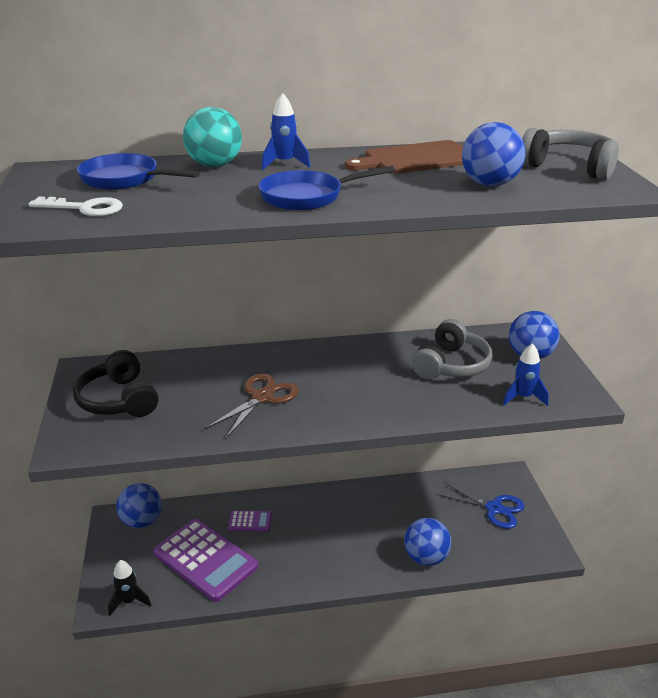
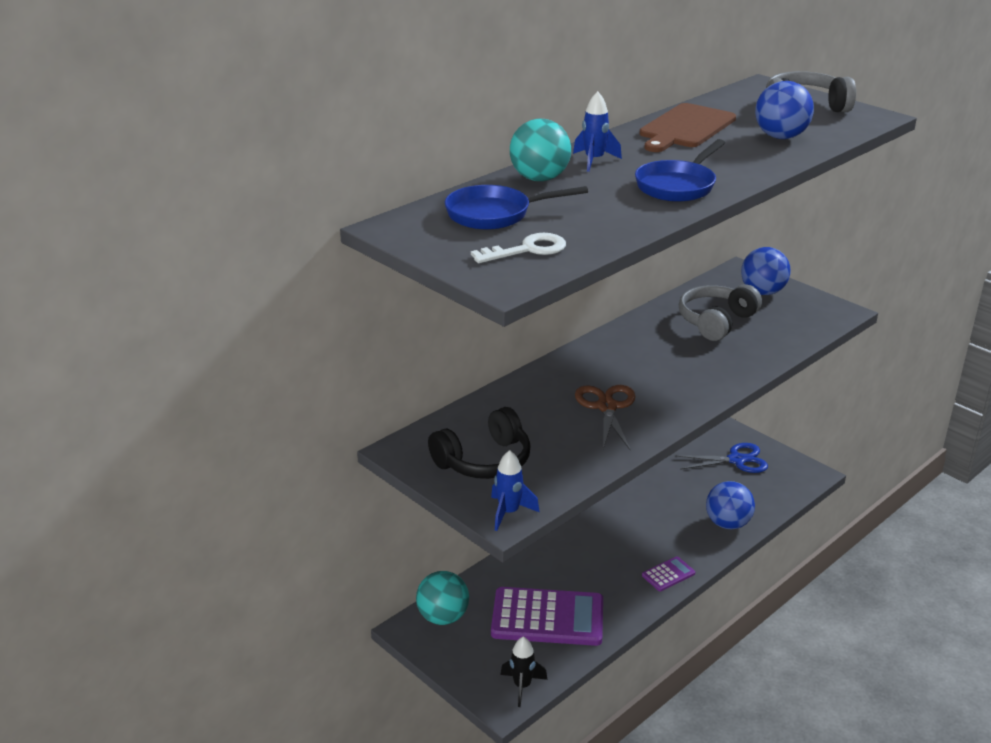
camera: 35 degrees left, 0 degrees up
black headphones [73,350,158,417] -> black headphones turned 60 degrees counterclockwise [428,407,531,479]
blue ball [116,483,162,528] -> turquoise ball [416,571,469,625]
purple calculator [228,510,272,531] -> purple calculator moved to [642,556,695,591]
grey headphones [412,319,493,379] -> grey headphones turned 135 degrees counterclockwise [679,284,762,341]
blue rocket [503,343,549,406] -> blue rocket moved to [491,450,540,531]

